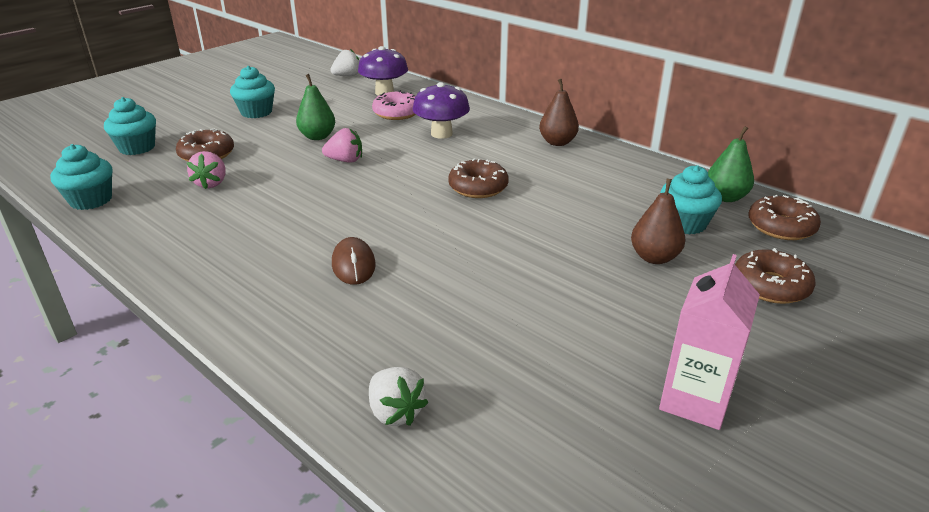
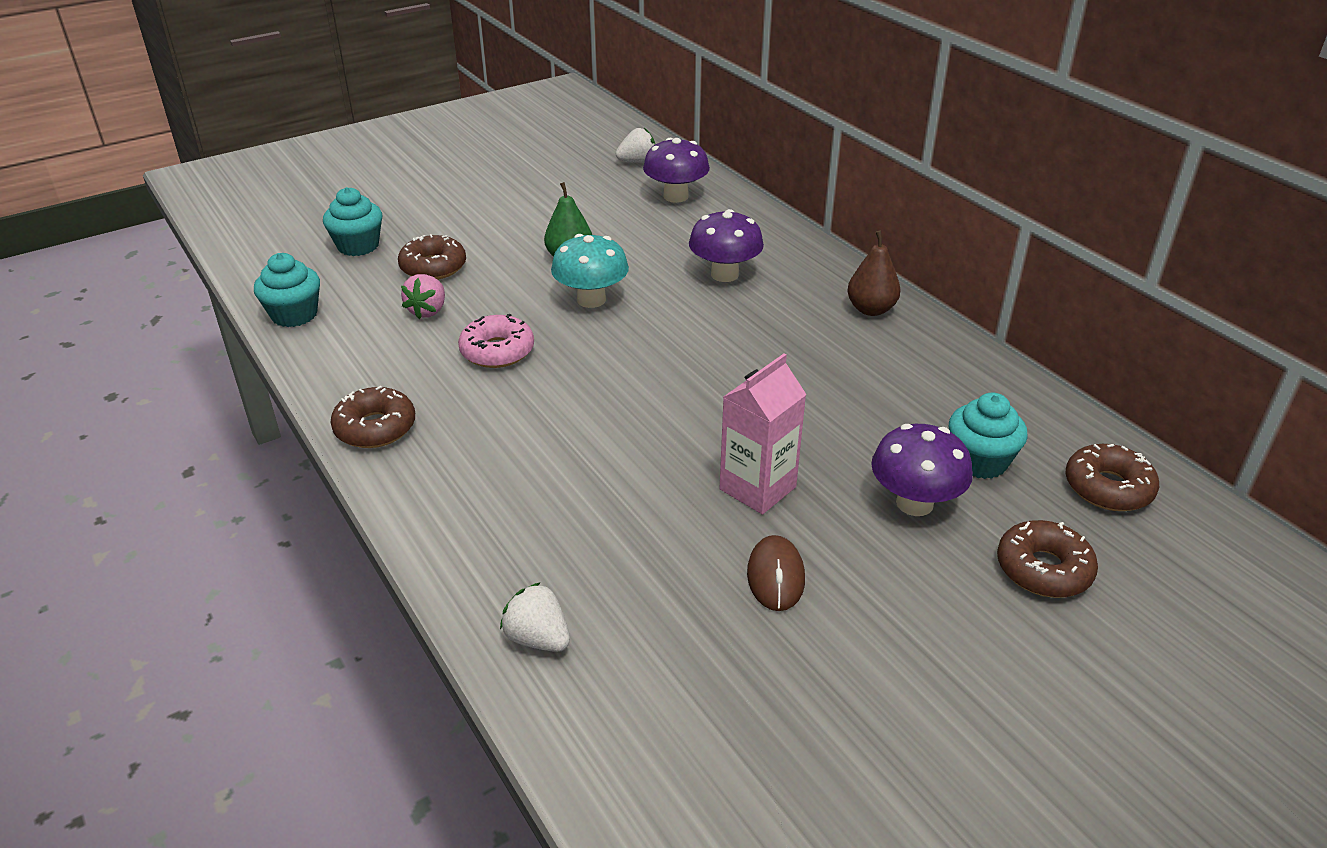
camera: 15 degrees right, 5 degrees up
turquoise cupcake [230,66,275,118] -> none
pink strawberry [322,128,362,162] -> turquoise mushroom [551,234,629,308]
brown mouse [332,237,376,285] -> brown mouse moved to [747,535,805,611]
white strawberry [369,367,429,426] -> white strawberry turned 150 degrees clockwise [500,582,570,652]
pink donut [372,90,416,120] -> pink donut moved to [458,314,534,368]
brown donut [448,158,509,198] -> brown donut moved to [330,386,415,448]
brown pear [631,179,685,264] -> purple mushroom [871,424,973,516]
pink carton [659,254,760,430] -> pink carton moved to [719,354,807,515]
green pear [708,126,754,202] -> none

